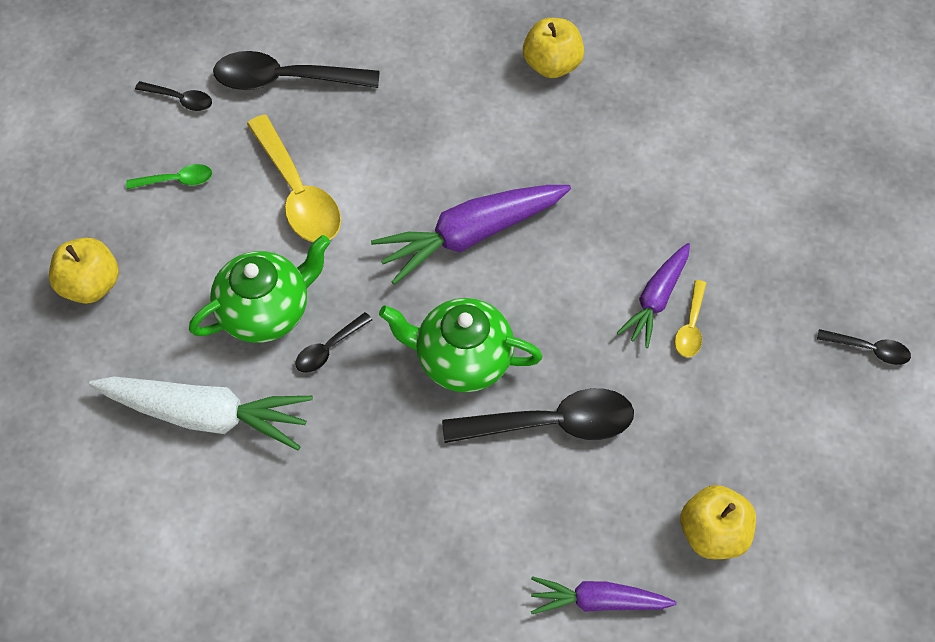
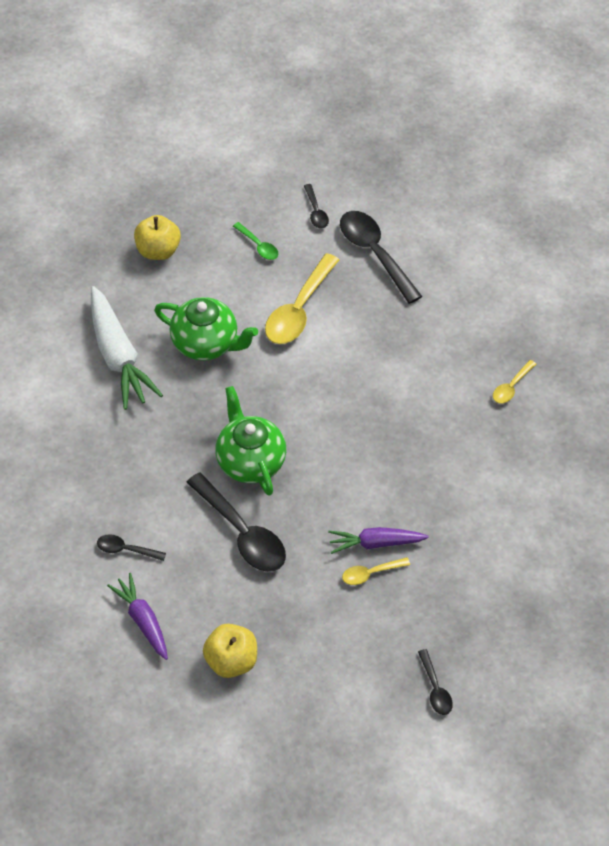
camera: 55 degrees right, 5 degrees down
black spoon [295,312,372,373] -> black spoon moved to [97,534,166,561]
purple carrot [371,185,571,285] -> none
yellow apple [523,18,584,78] -> yellow spoon [493,360,536,404]

